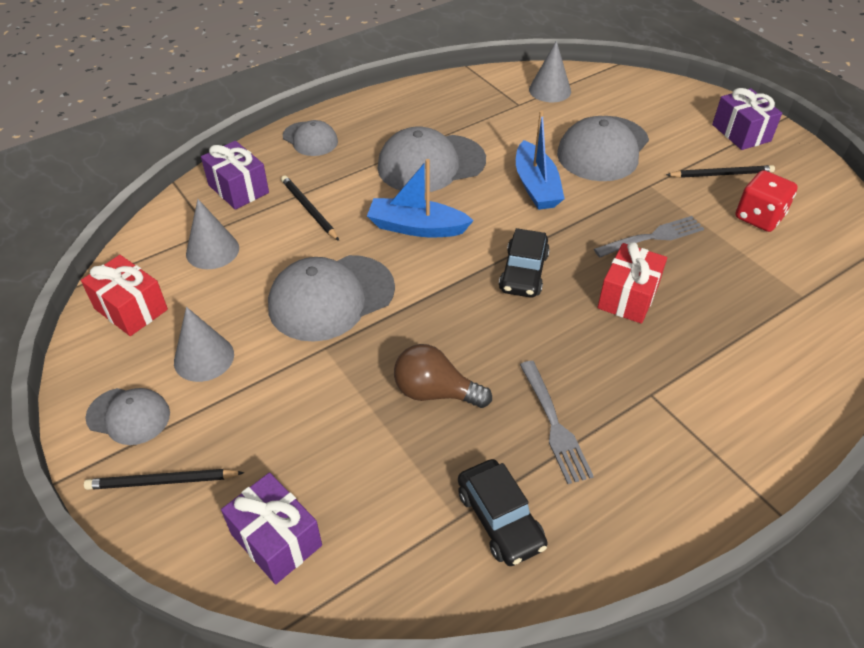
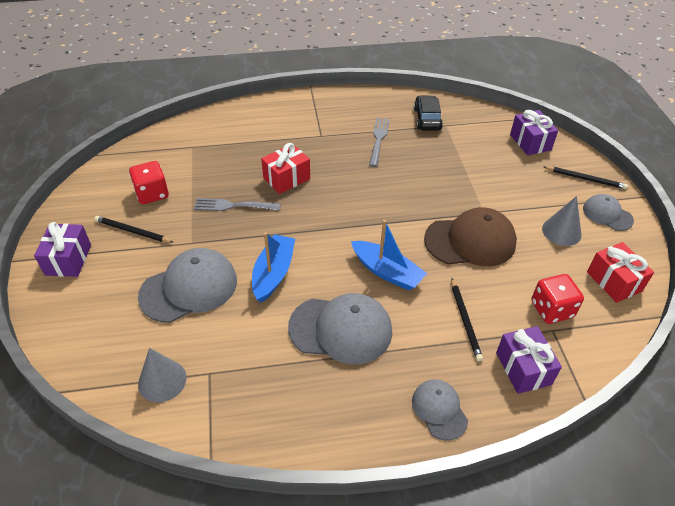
camera: 155 degrees left, 0 degrees up
grey cone [186,199,239,269] -> red dice [531,274,584,324]
grey cap [268,255,395,342] -> brown cap [424,207,517,266]
brown light bulb [394,344,492,408] -> none
black car [499,228,550,298] -> none

